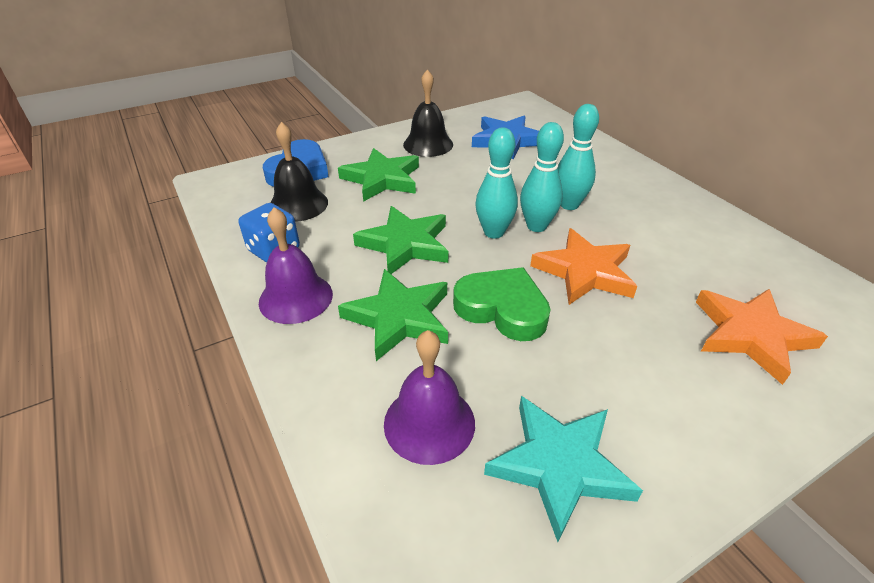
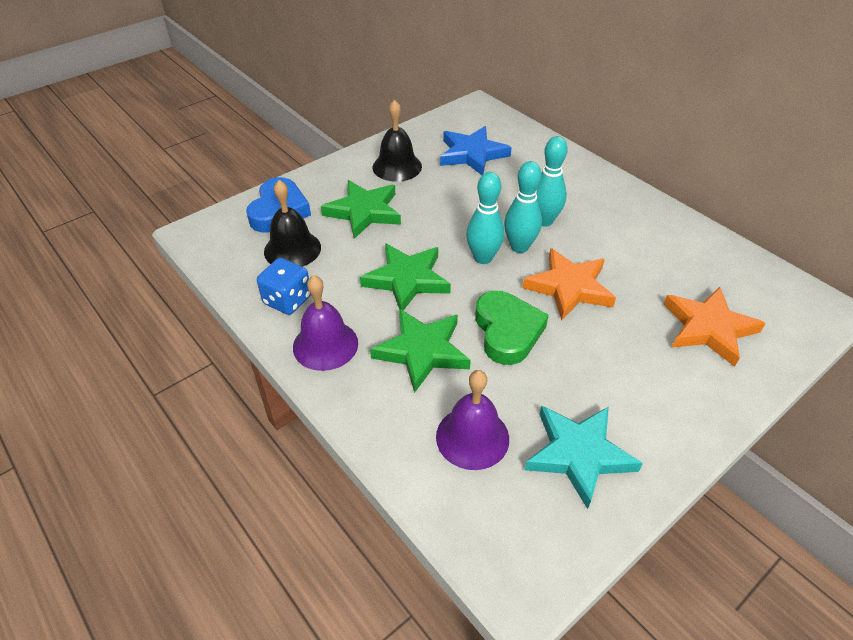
camera: 10 degrees left, 5 degrees up
green heart [453,267,551,341] -> green heart turned 60 degrees clockwise [475,291,549,365]

